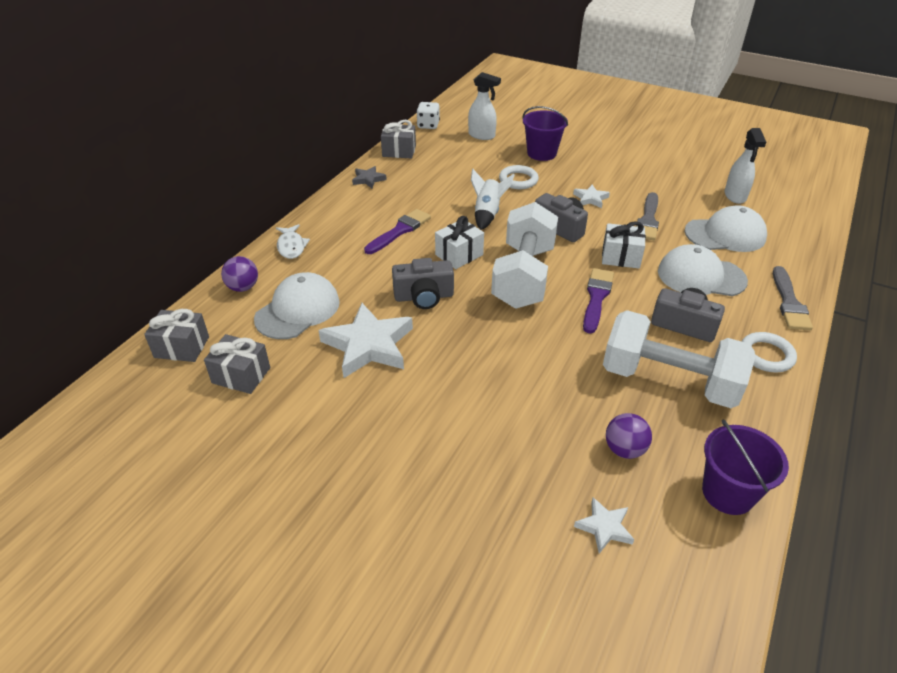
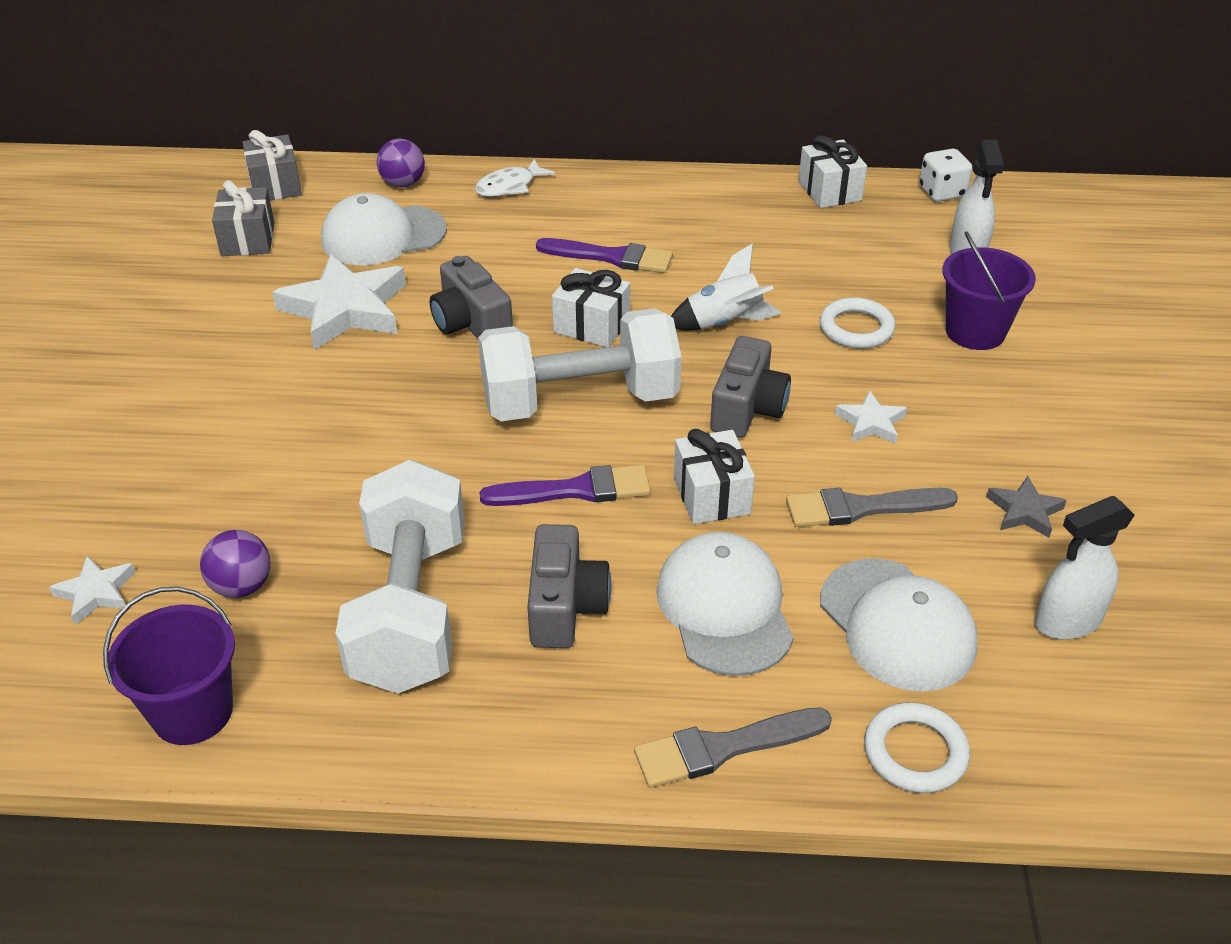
camera: 65 degrees right, 0 degrees up
white cap [254,272,340,339] -> white cap turned 150 degrees clockwise [321,193,447,265]
grey star [352,166,387,188] -> grey star moved to [987,476,1067,538]
grey gift [381,120,416,159] -> white gift [798,135,867,208]
white ring [741,332,797,372] -> white ring moved to [864,702,970,793]

